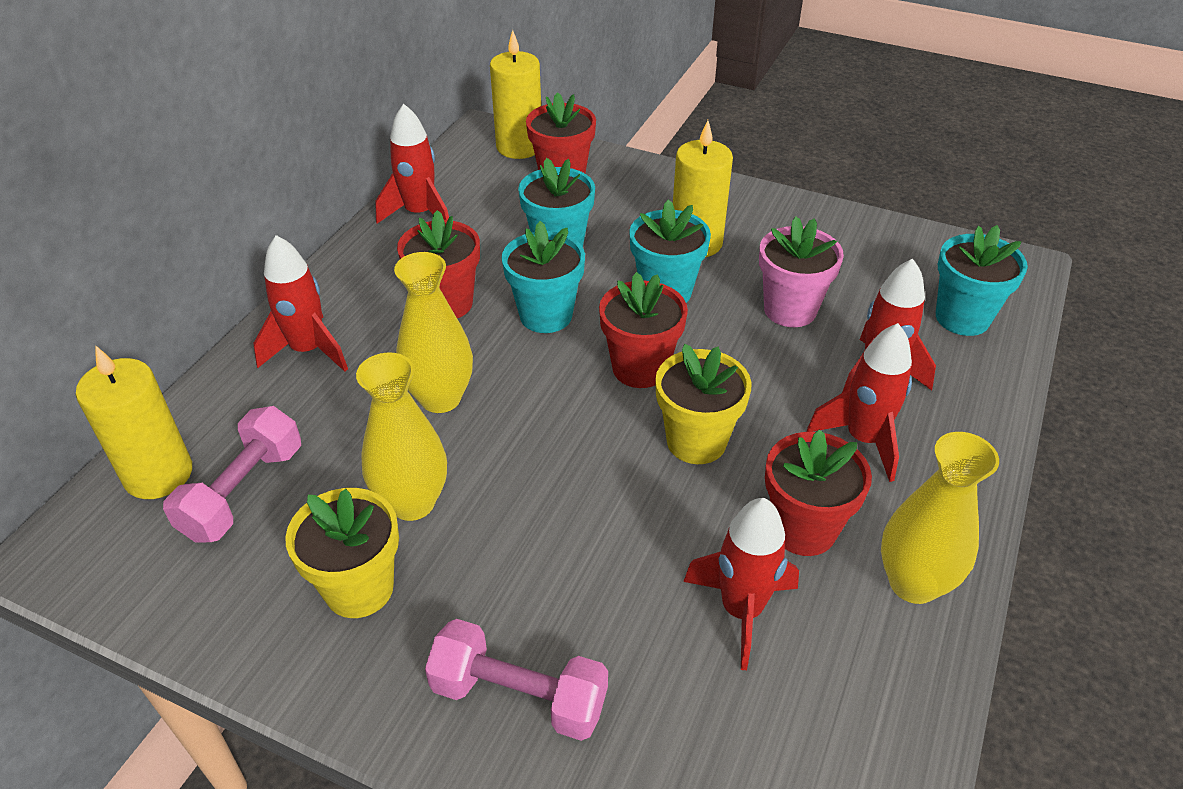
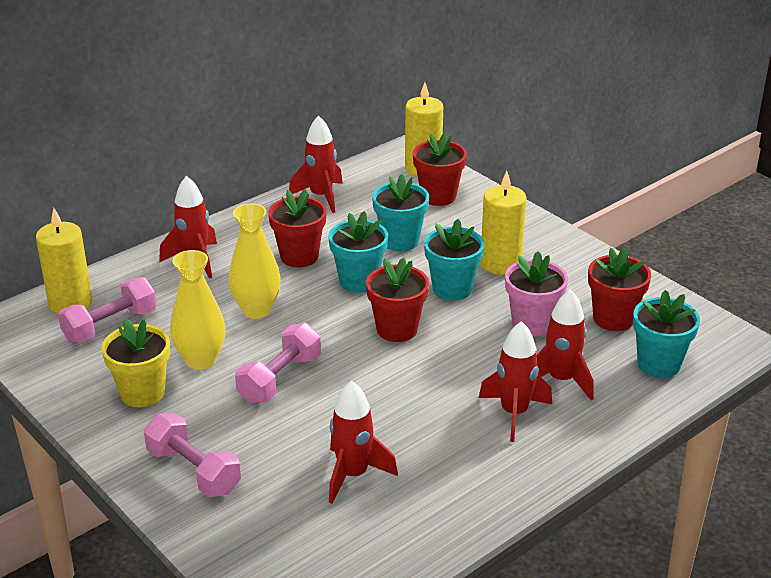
camera: 25 degrees right, 10 degrees down
yellow flower pot [655,344,752,464] -> none
red flower pot [765,429,872,556] -> red flower pot moved to [588,247,651,331]
yellow vase [881,432,999,604] -> none
none -> pink dumbbell [235,323,321,403]

